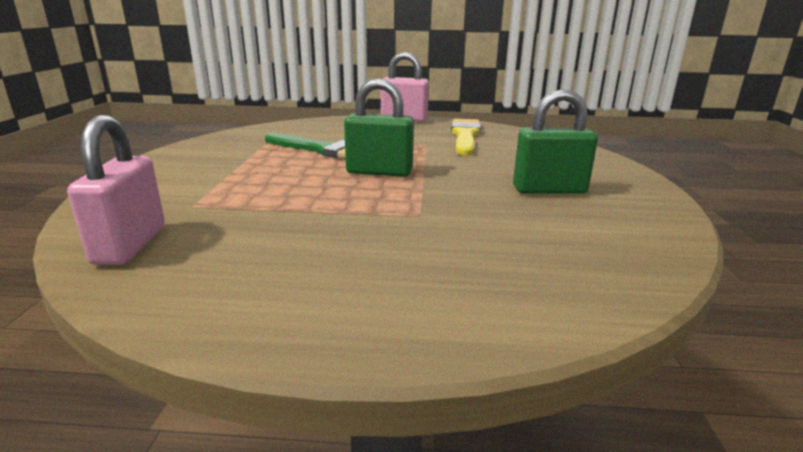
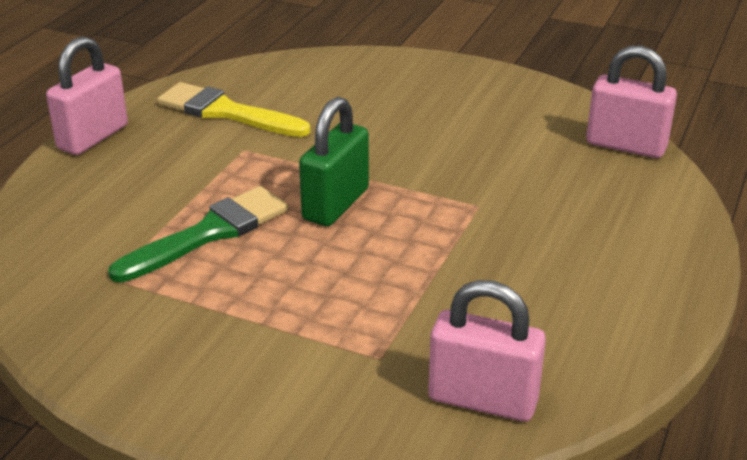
camera: 70 degrees left, 10 degrees up
green padlock [513,89,598,194] -> none
none -> pink padlock [586,46,677,158]

